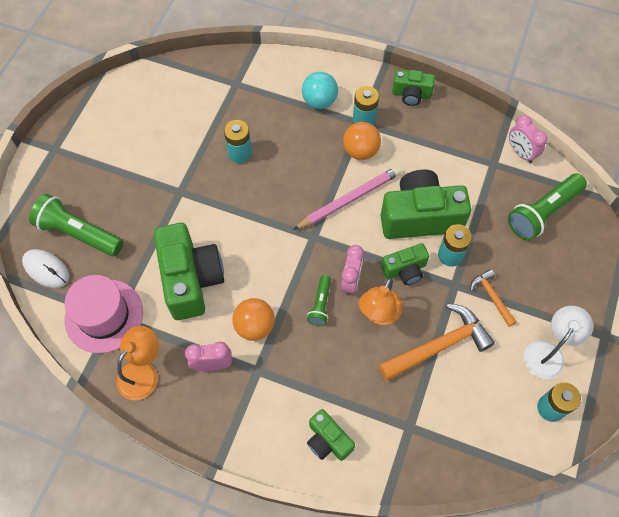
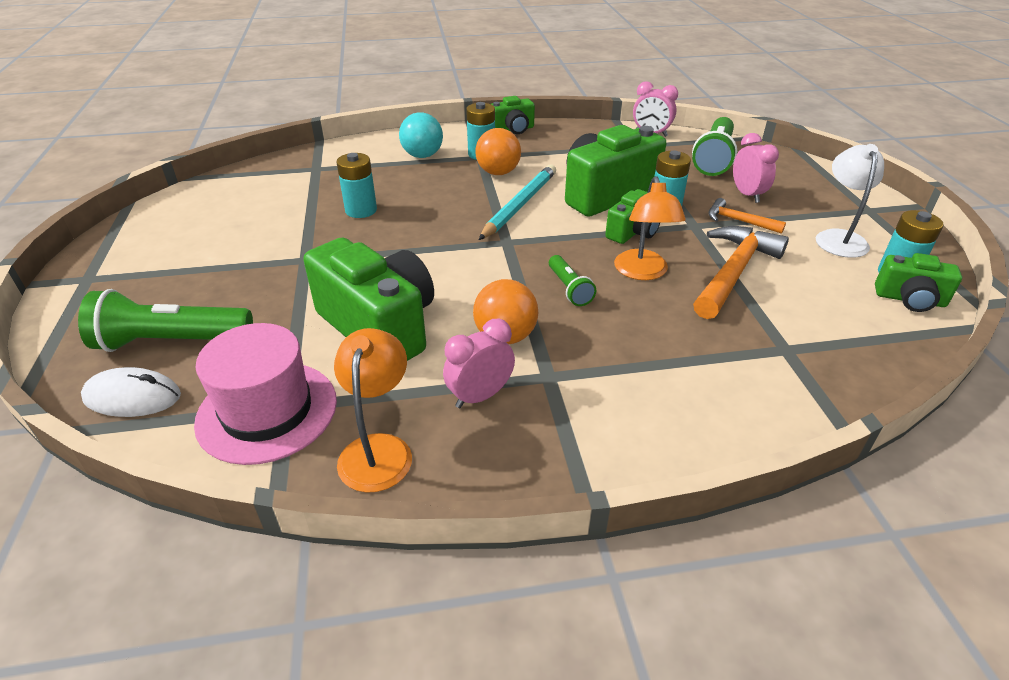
camera: 30 degrees left, 25 degrees down
pink pencil [293,166,401,230] -> turquoise pencil [479,165,556,240]
green camera [307,409,355,461] -> green camera moved to [875,253,962,312]
pink clock [341,245,364,296] -> pink clock moved to [733,133,779,203]

